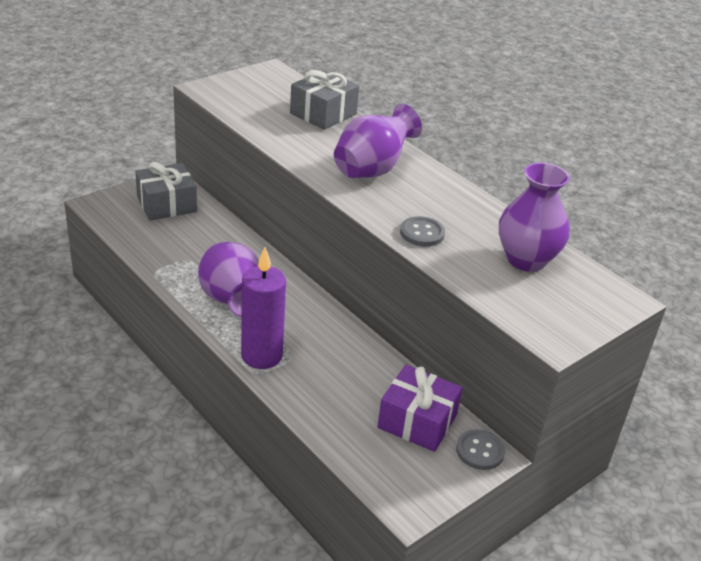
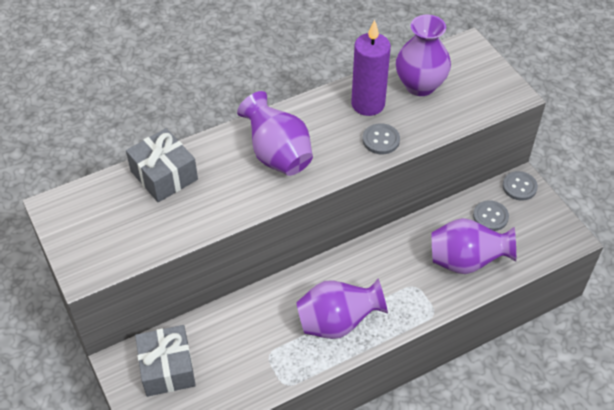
camera: 75 degrees left, 15 degrees up
purple candle [241,247,286,369] -> purple candle moved to [351,20,391,116]
purple gift [377,365,463,452] -> grey button [473,200,509,231]
none -> purple vase [432,218,516,274]

